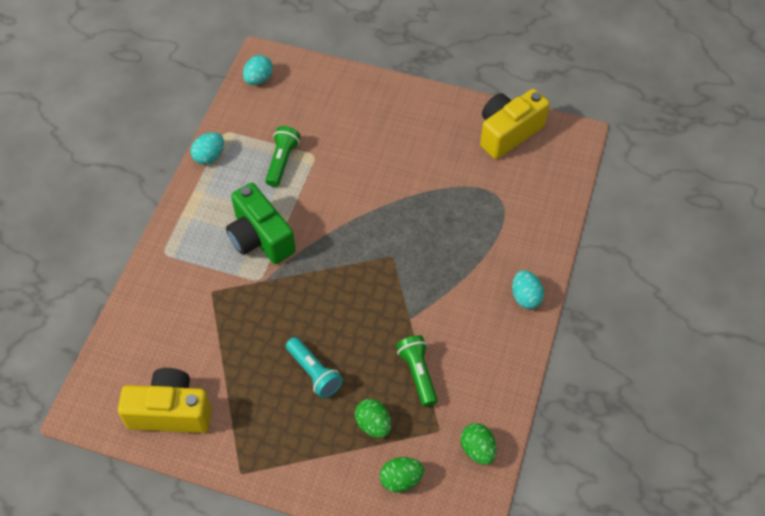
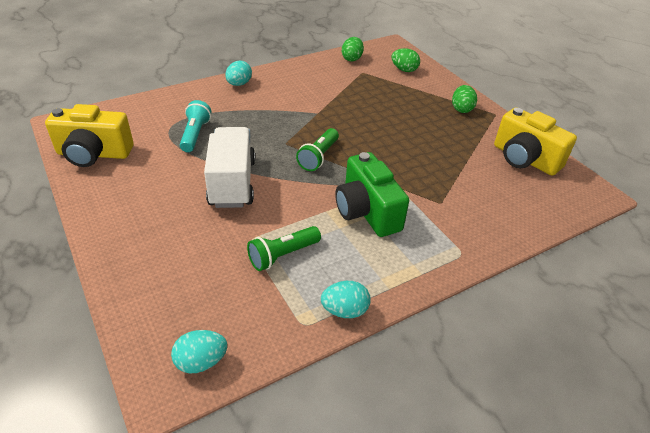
camera: 140 degrees left, 15 degrees down
green camera [226,183,296,264] -> green camera turned 150 degrees clockwise [335,152,409,237]
turquoise flashlight [286,337,343,398] -> turquoise flashlight moved to [180,100,211,152]
green egg [355,399,391,438] -> green egg moved to [452,85,477,113]
green flashlight [396,335,438,407] -> green flashlight moved to [296,128,339,171]
none -> white truck [204,127,255,208]

